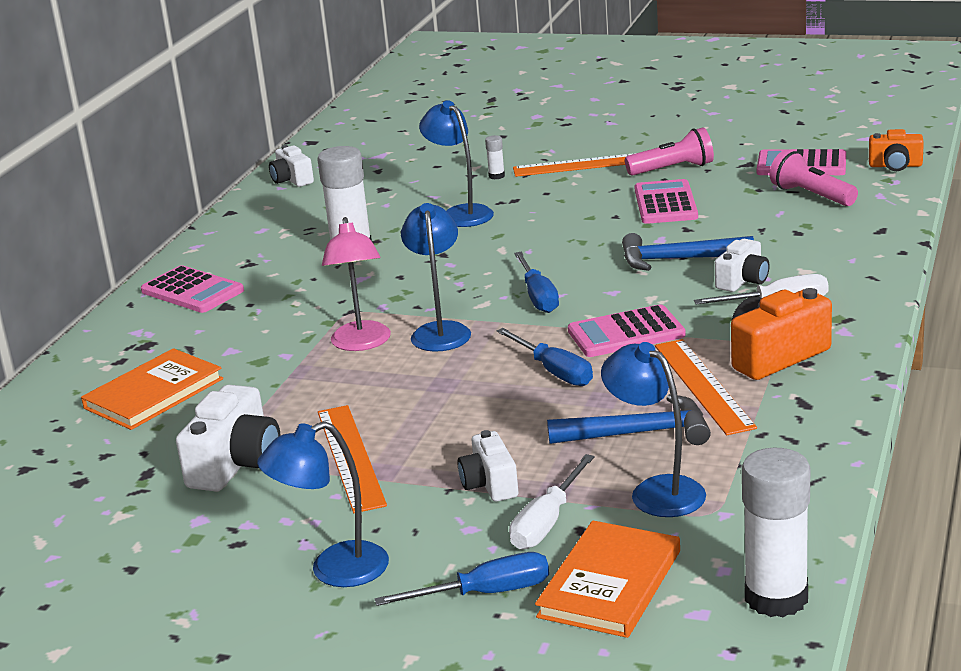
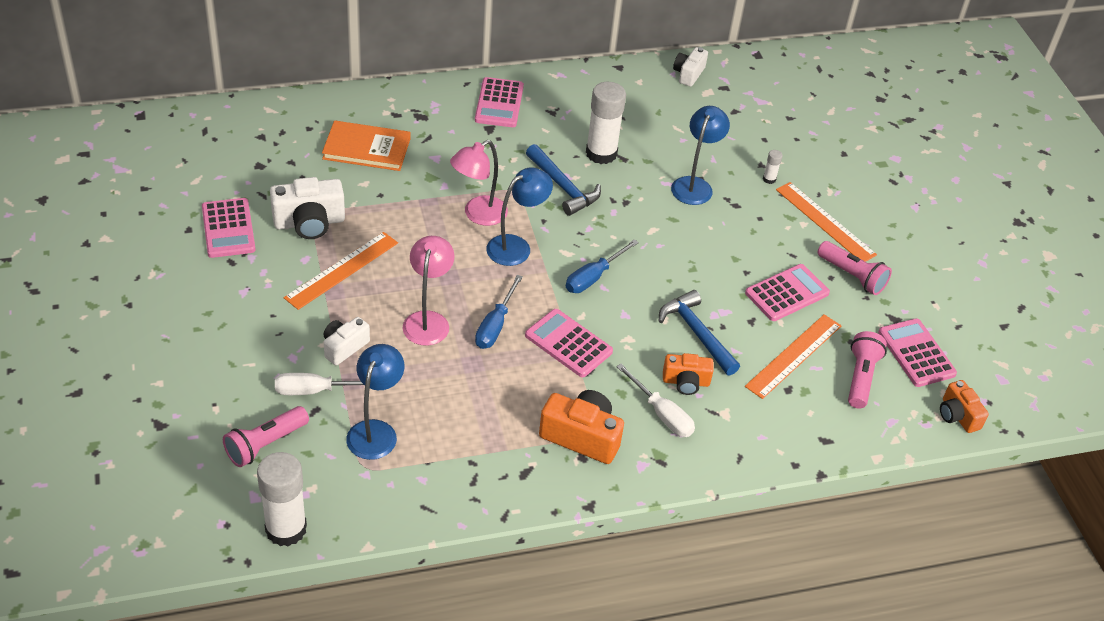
camera: 50 degrees right, 20 degrees up
blue lamp [257,421,389,587] -> none
blue screwdriver [374,552,549,606] -> none
orange book [535,520,680,638] -> pink flashlight [223,406,309,467]
blue hammer [547,394,711,445] -> blue hammer moved to [526,144,601,216]
orange ruler [655,339,757,435] -> orange ruler moved to [745,314,841,399]
white camera [715,239,770,292] -> orange camera [663,353,714,395]
none -> pink calculator [202,198,256,258]
none -> pink lamp [403,236,455,346]

